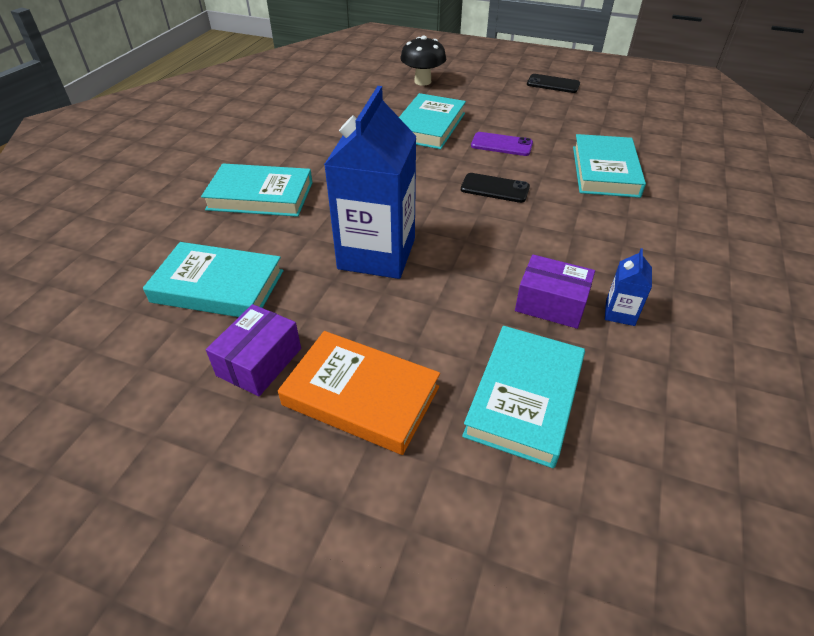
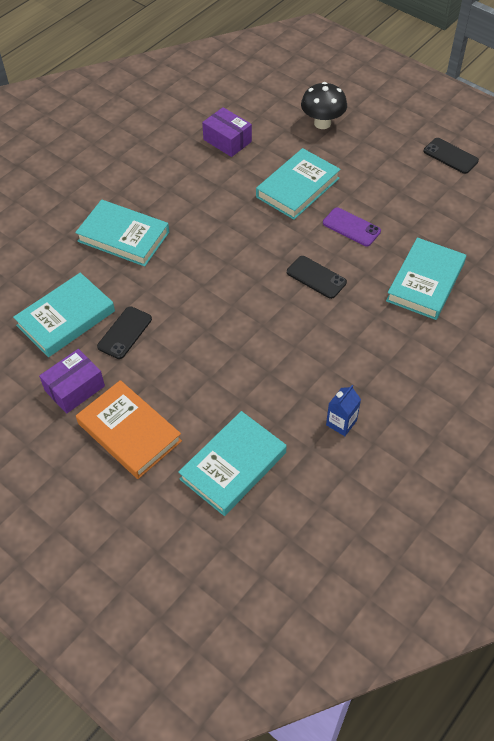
camera: 20 degrees right, 10 degrees up
turquoise book [143,242,283,317] -> turquoise book turned 75 degrees counterclockwise [13,273,115,357]
blue carton [324,86,417,279] -> none
purple box [515,255,595,329] -> purple box moved to [202,107,252,157]
none -> black phone [97,306,152,359]

